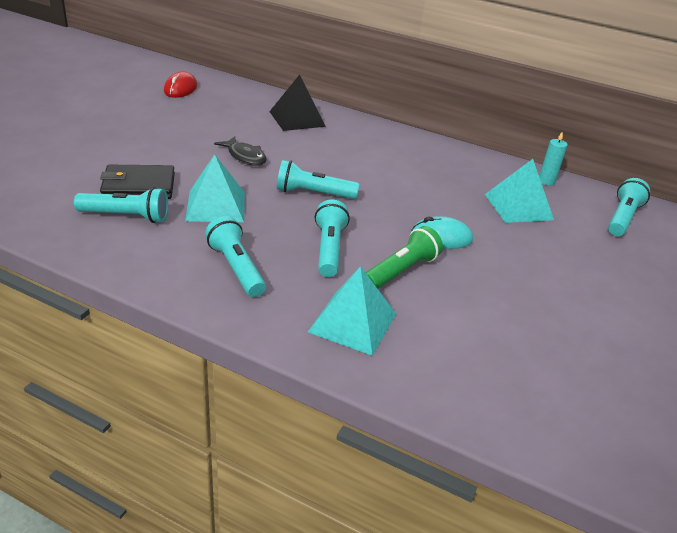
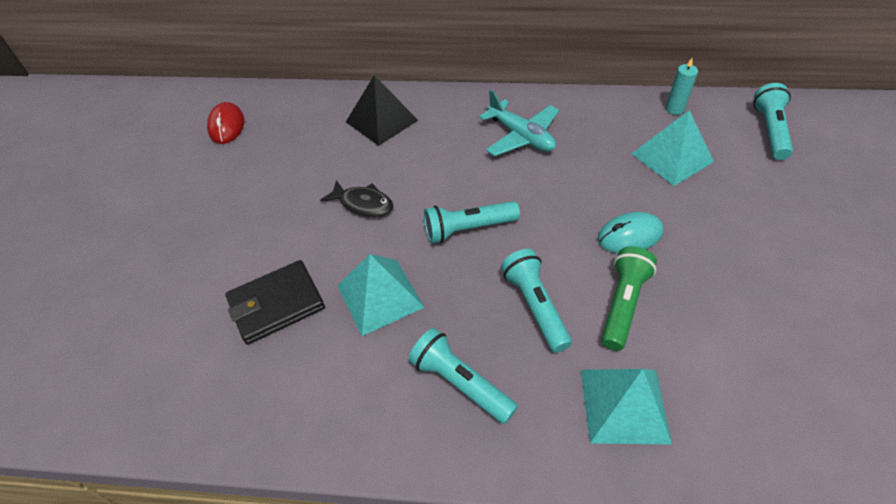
camera: 15 degrees left, 15 degrees up
turquoise flashlight [74,187,168,223] -> none
none -> turquoise plane [479,90,559,156]

